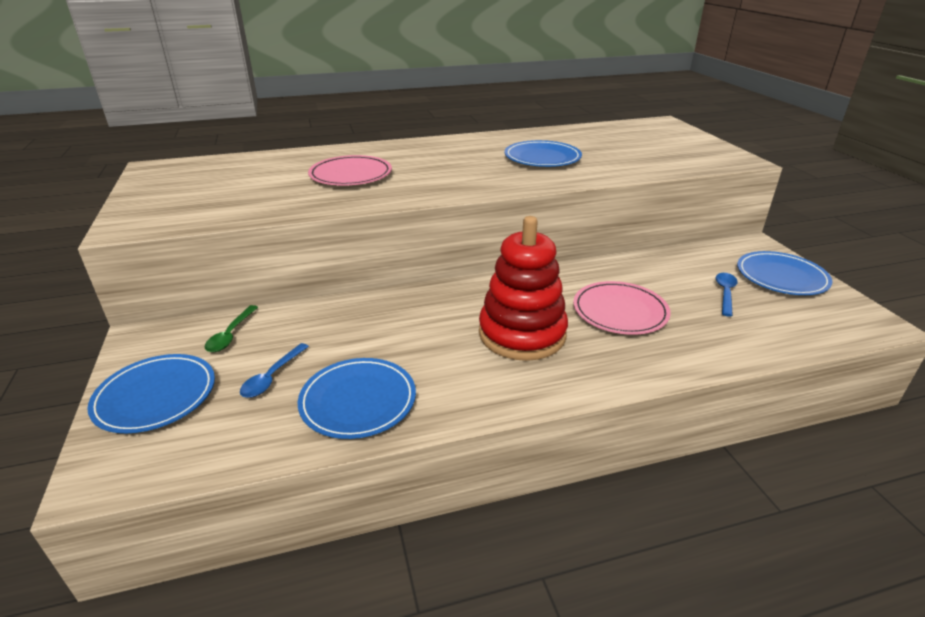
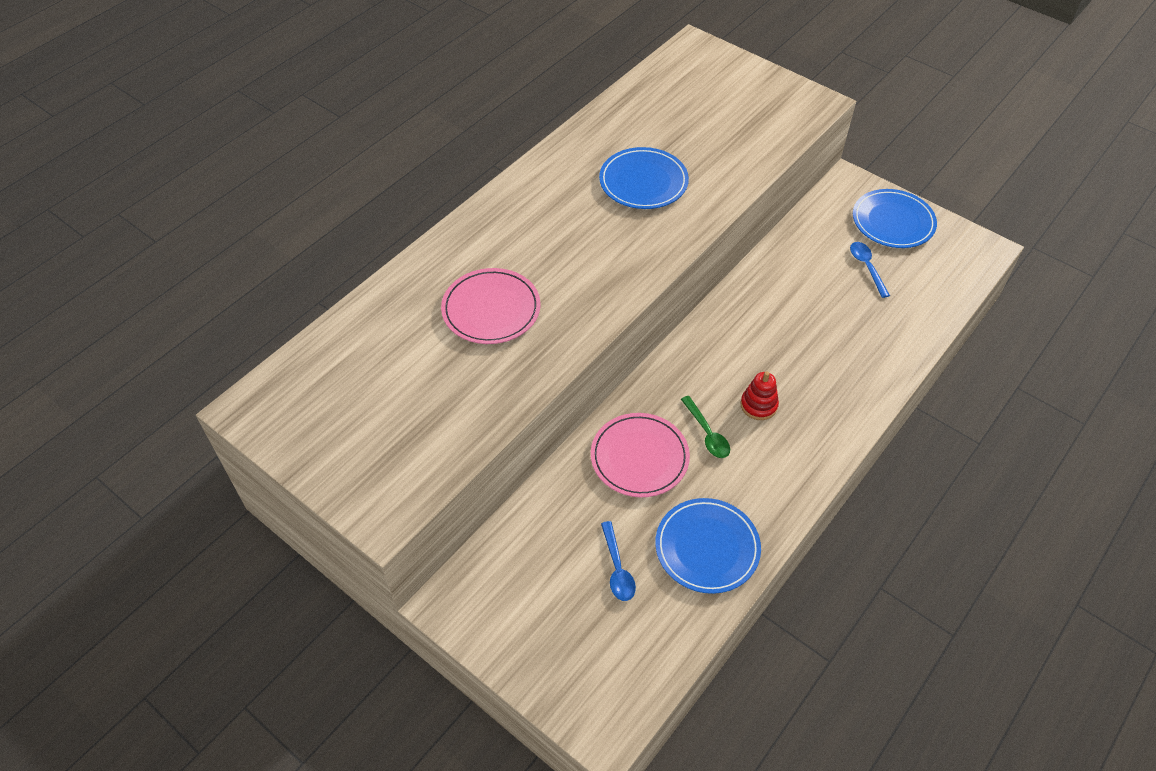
camera: 35 degrees left, 20 degrees up
blue plate [87,354,215,433] -> none
green spoon [204,305,258,352] -> green spoon moved to [681,396,730,458]
red stacking toy [479,216,568,361] -> red stacking toy [741,371,779,420], size x0.44
pink plate [573,281,671,335] -> pink plate moved to [591,413,690,497]

